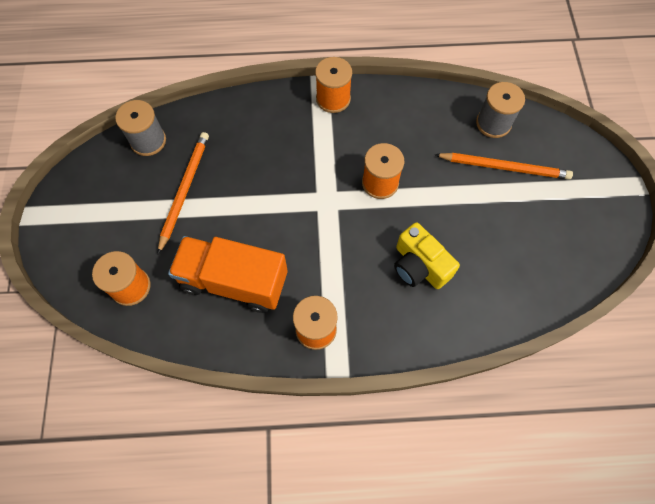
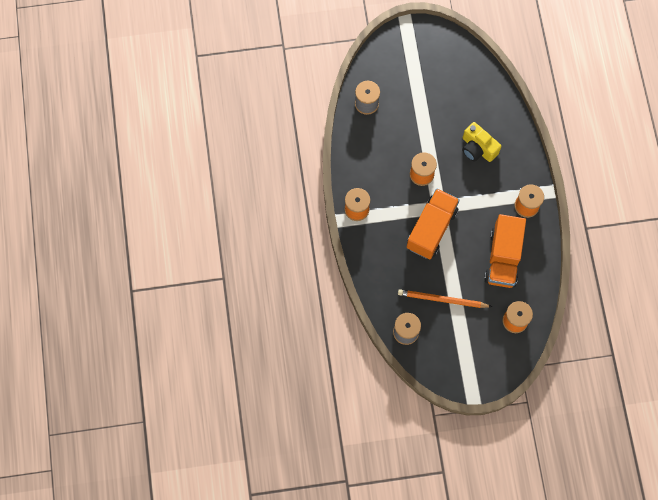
camera: 95 degrees left, 5 degrees up
yellow camera [394,222,460,289] -> yellow camera turned 90 degrees clockwise [462,122,501,162]
orange pencil [434,153,573,180] -> none
none -> orange truck [407,188,460,259]

